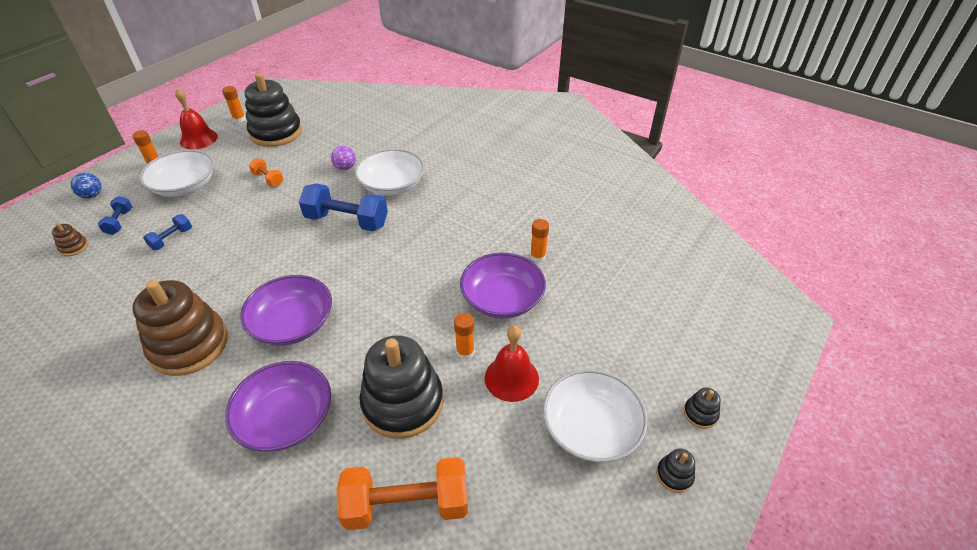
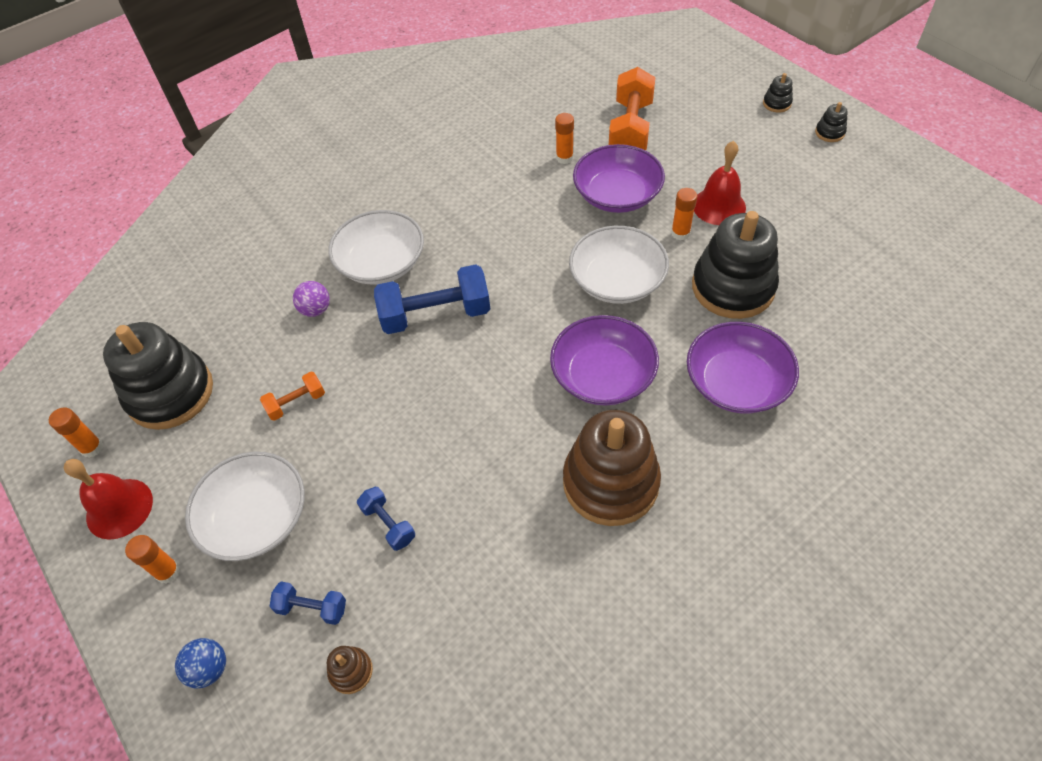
camera: 70 degrees left, 10 degrees up
blue dumbbell [299,183,388,231] -> blue dumbbell turned 45 degrees clockwise [374,264,490,334]
orange dumbbell [337,457,468,530] -> orange dumbbell moved to [609,67,656,150]
white bowl [543,369,648,462] -> white bowl moved to [569,226,669,304]

